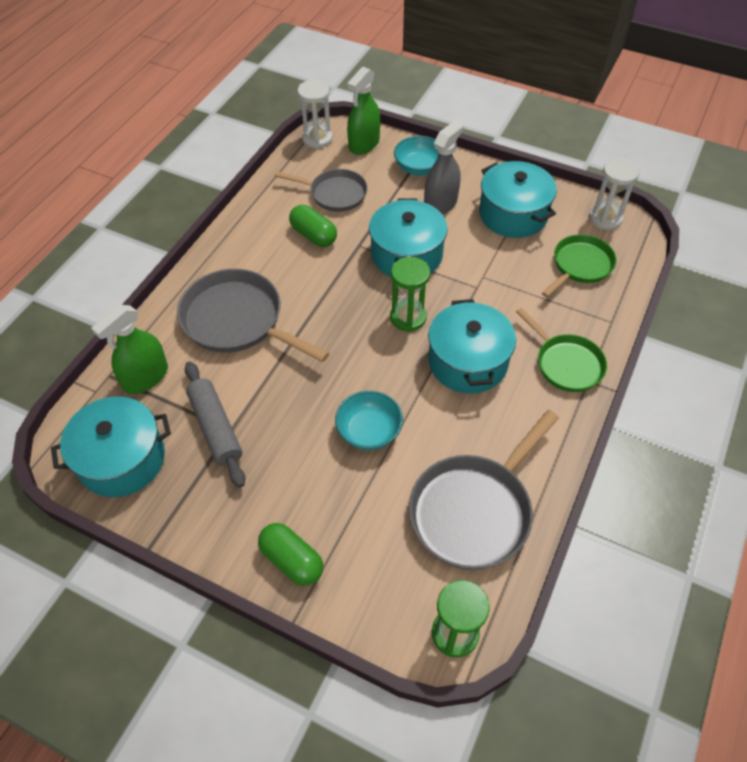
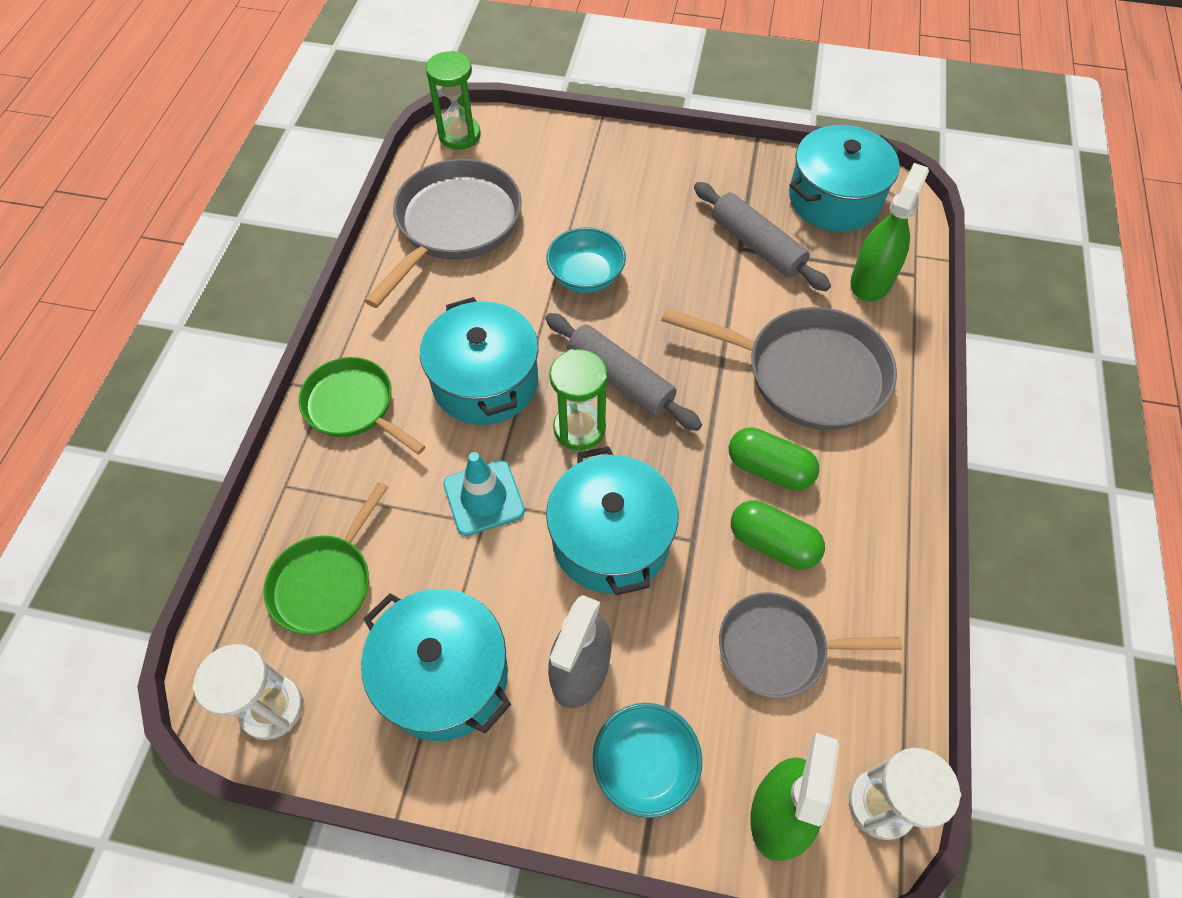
camera: 165 degrees right, 5 degrees up
green capsule [258,523,323,586] -> green capsule moved to [729,427,819,491]
none -> turquoise traffic cone [444,452,525,536]
none -> grey rolling pin [545,313,702,431]

